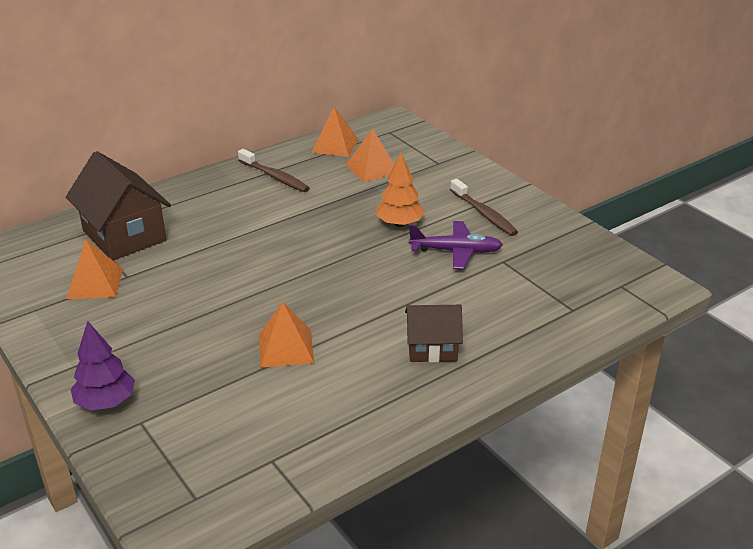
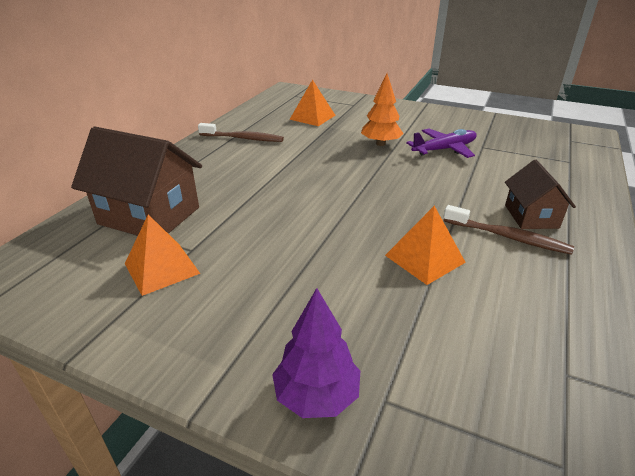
camera: 30 degrees left, 0 degrees up
orange pyramid [311,107,358,157] -> none
brown house [405,305,463,362] -> brown house turned 60 degrees counterclockwise [505,160,576,229]
brown toothbrush [450,179,518,236] -> brown toothbrush moved to [443,205,574,255]

